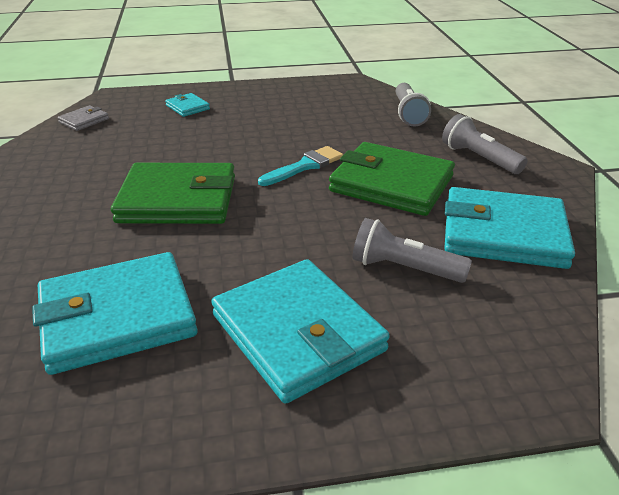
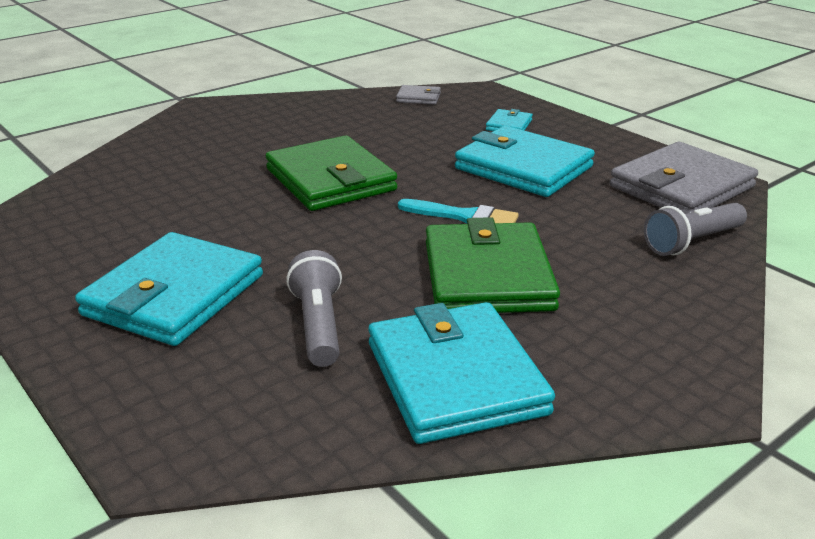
camera: 60 degrees right, 5 degrees down
turquoise wallet [32,252,198,375] -> turquoise wallet moved to [455,126,595,197]
grey flashlight [442,114,527,174] -> none
none -> grey wallet [610,142,758,214]

